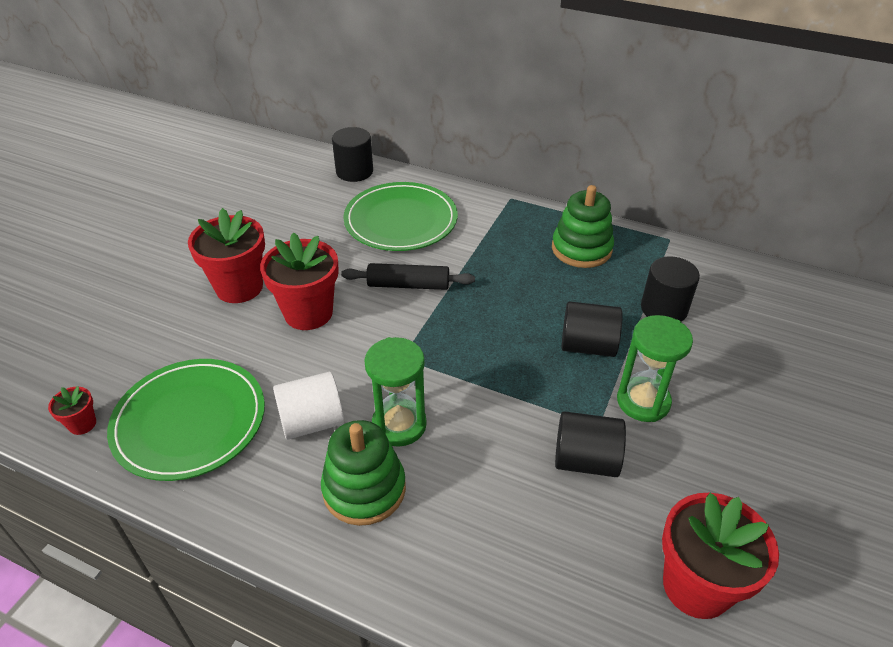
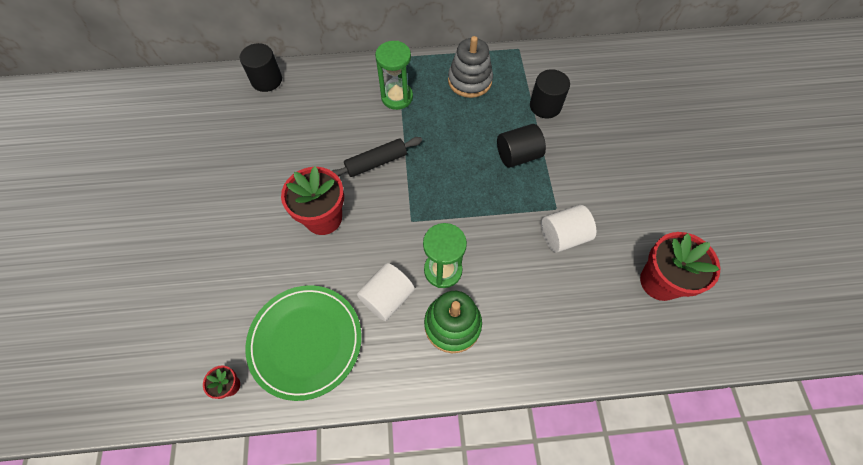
camera: 30 degrees left, 20 degrees up
red flower pot [188,208,265,303] -> none
green plate [343,182,458,251] -> none
green stacking toy [552,185,614,268] -> grey stacking toy [448,36,493,98]
black cylinder [555,411,626,477] -> white cylinder [541,205,597,253]
green hourglass [617,315,693,422] -> green hourglass moved to [375,41,413,110]

